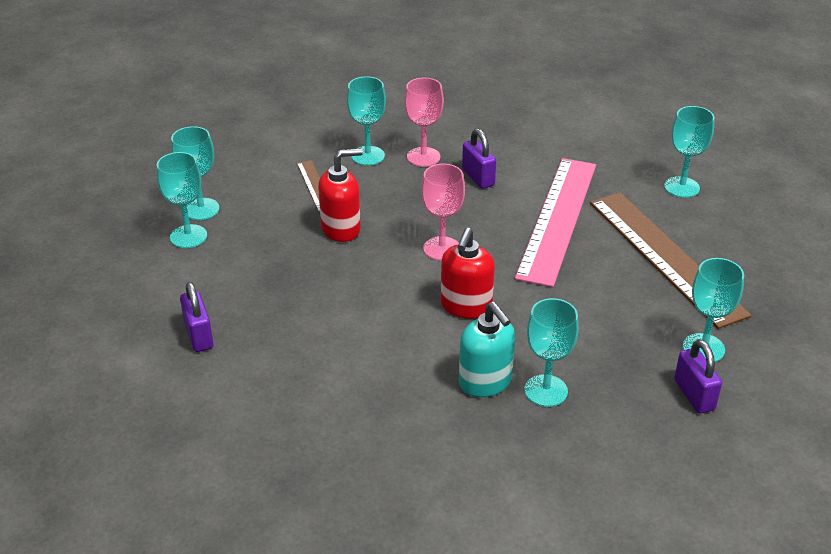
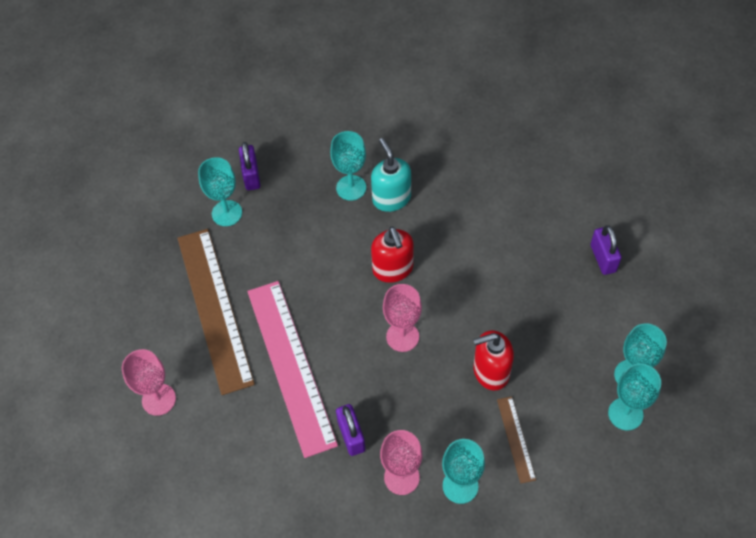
camera: 170 degrees left, 20 degrees up
red soap dispenser [441,228,495,319] -> red soap dispenser turned 135 degrees clockwise [371,227,414,283]
pink ruler [515,158,596,287] -> pink ruler turned 45 degrees counterclockwise [247,281,338,458]
turquoise goblet [664,106,714,198] -> pink goblet [122,349,176,416]

